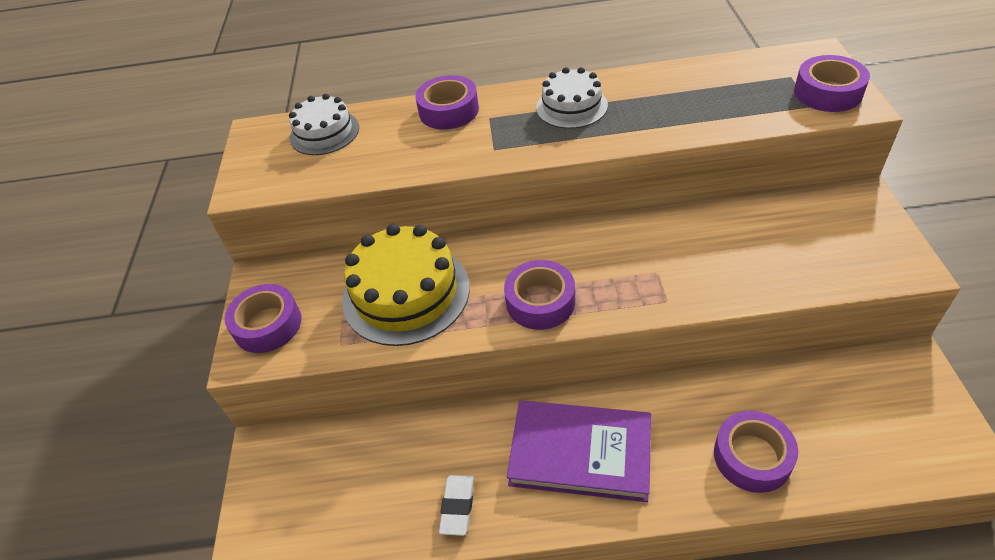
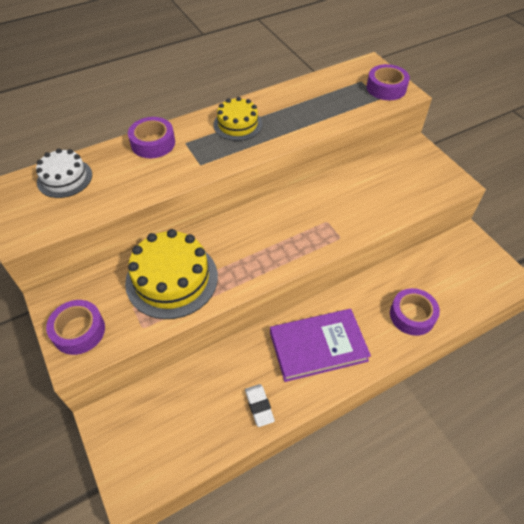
camera: 30 degrees left, 5 degrees up
purple tape [504,260,575,330] -> none
white cake [536,67,608,129] -> yellow cake [213,97,262,141]

